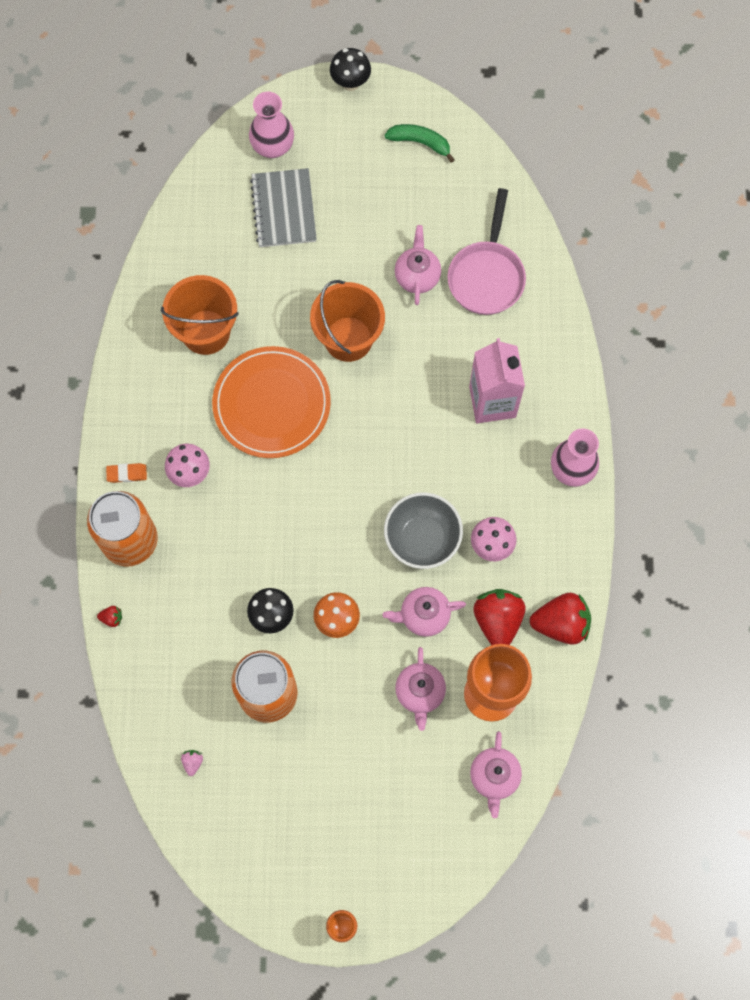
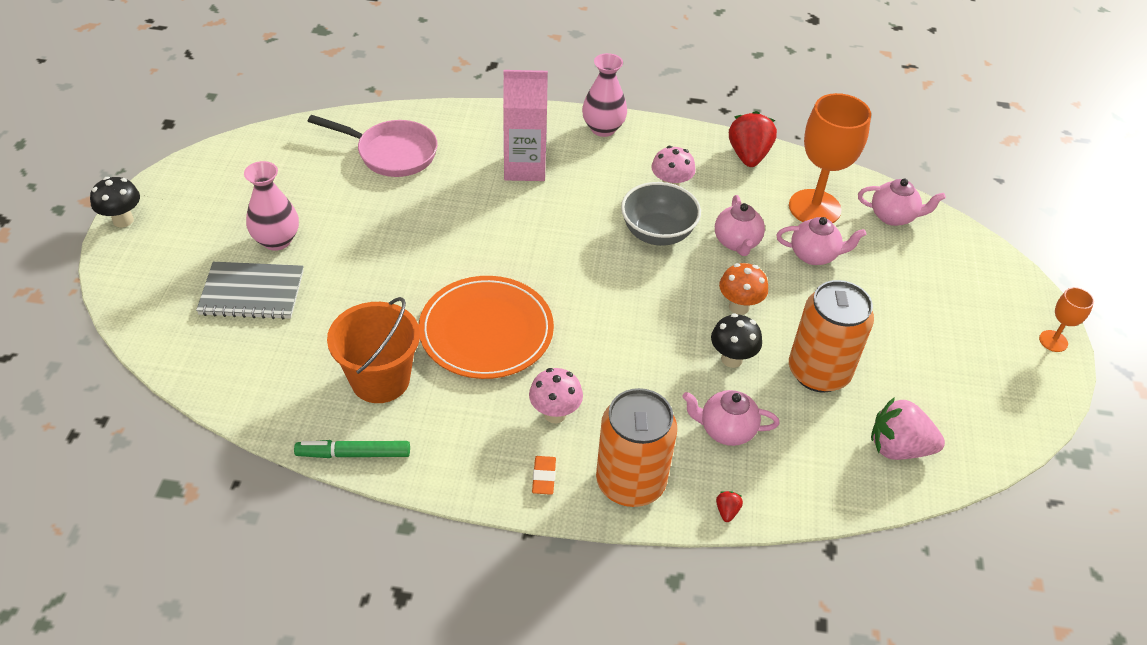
camera: 85 degrees left, 25 degrees down
pink strawberry [181,750,203,776] -> pink strawberry [871,397,945,460], size x2.41
pink vase [249,92,294,158] -> pink vase moved to [244,161,299,251]
orange bucket [310,280,385,362] -> none
green banana [385,124,455,163] -> none
pink teapot [395,225,441,305] -> pink teapot moved to [683,390,779,446]
red strawberry [473,589,525,645] -> none
none -> green marker [294,440,410,458]

